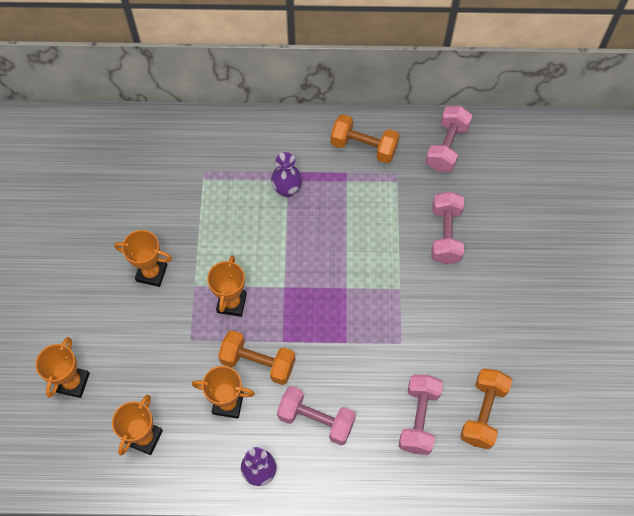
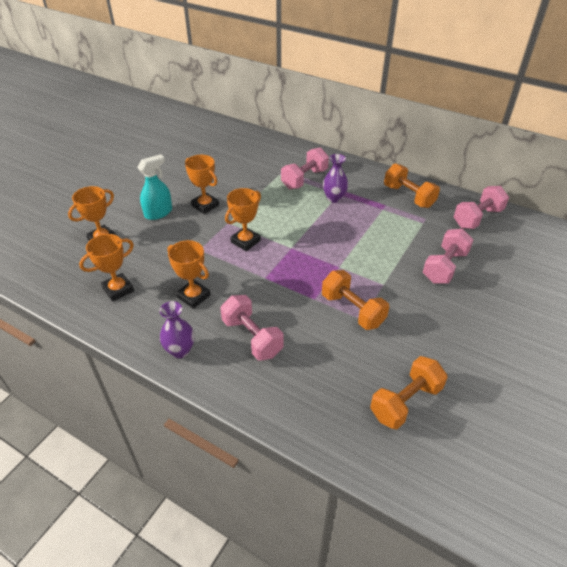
camera: 30 degrees right, 20 degrees down
orange dumbbell [218,330,295,385] -> orange dumbbell moved to [322,270,389,330]
pink dumbbell [399,375,443,455] -> pink dumbbell moved to [281,148,329,189]
none -> turquoise spray bottle [138,154,172,220]

